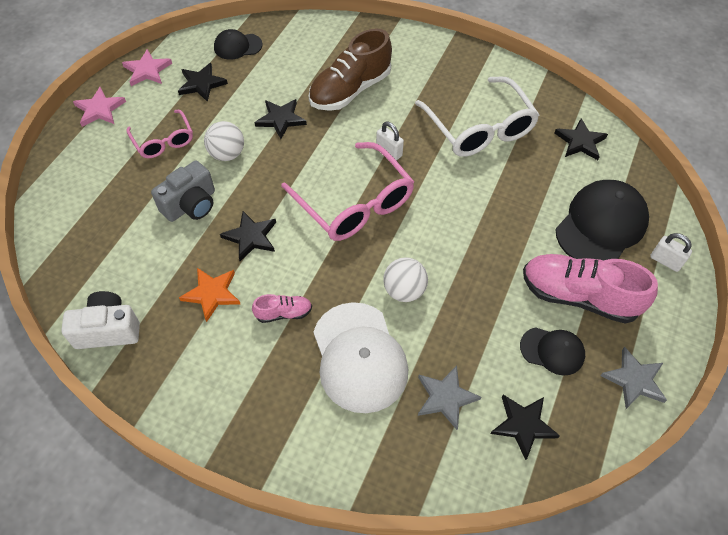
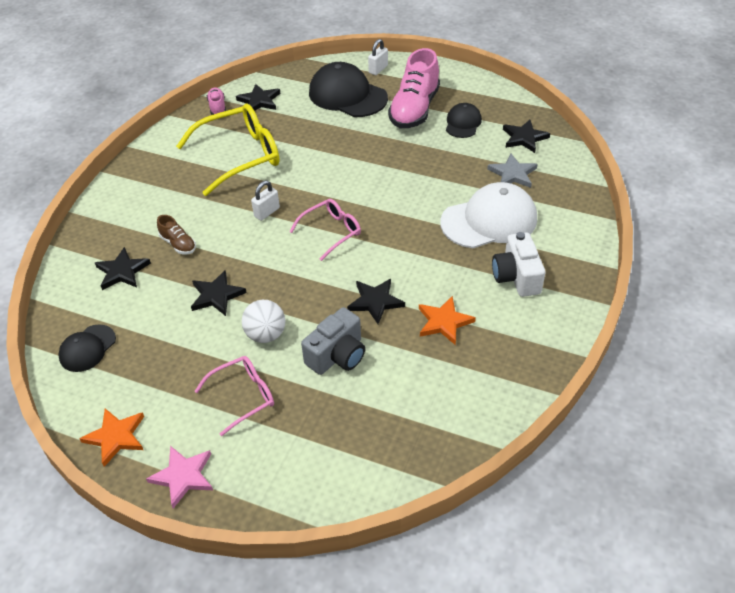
camera: 90 degrees left, 10 degrees down
white camera [61,291,140,349] -> white camera moved to [492,232,545,297]
pink star [122,49,172,86] -> orange star [79,408,144,467]
grey camera [151,160,215,222] -> grey camera turned 90 degrees clockwise [301,307,365,375]
black star [178,63,228,102] -> black star moved to [95,247,151,290]
black cap [214,29,262,60] -> black cap turned 45 degrees clockwise [58,324,116,372]
pink shoe [252,294,312,323] -> pink shoe moved to [207,87,226,115]
pink glasses [281,142,414,241] -> pink glasses [289,199,361,261], size x0.57
brown shoe [309,29,392,111] -> brown shoe [157,215,196,254], size x0.47
white ball [383,257,428,302] -> none
white glasses [415,76,539,157] -> yellow glasses [176,104,280,196]
grey star [600,347,667,409] -> none

